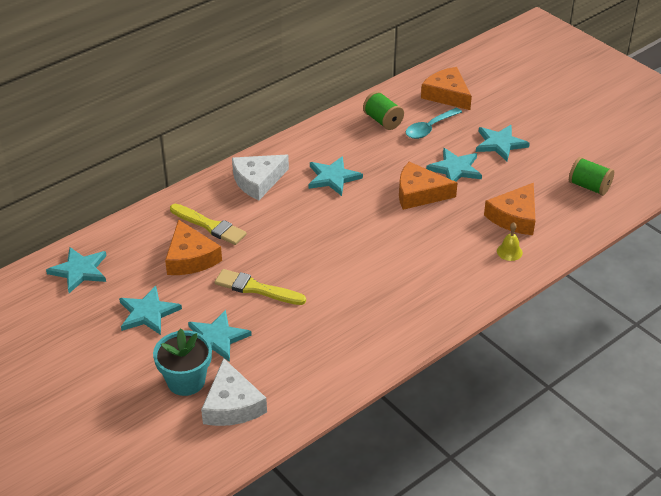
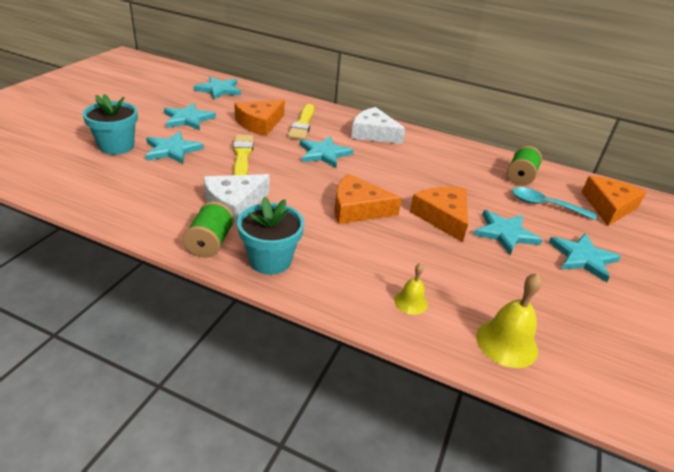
camera: 60 degrees right, 5 degrees down
white cheese [201,358,267,426] -> white cheese moved to [203,174,270,225]
turquoise star [308,156,363,196] -> turquoise star moved to [300,136,353,168]
orange cheese [484,183,535,235] -> orange cheese moved to [335,174,402,224]
green spool [569,157,614,196] -> green spool moved to [183,201,234,258]
none -> turquoise flower pot [237,197,304,275]
none -> yellow bell [476,273,542,368]

